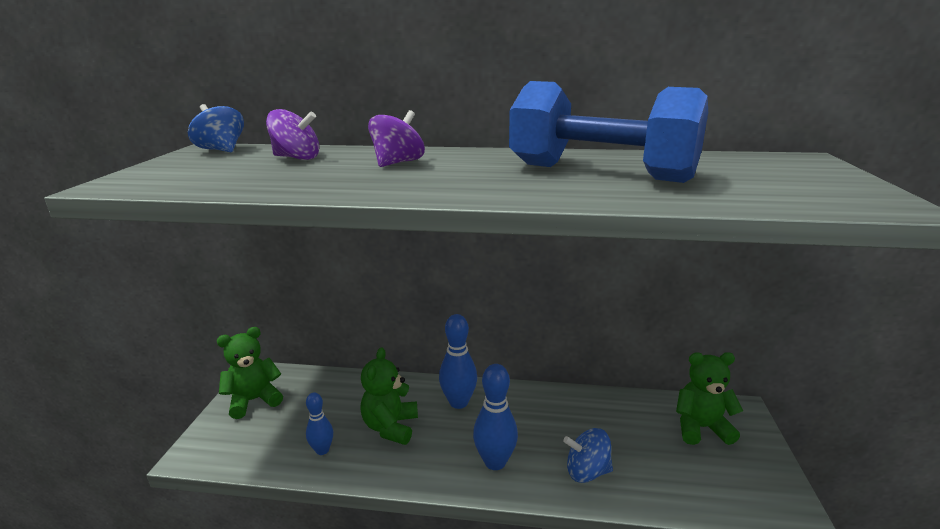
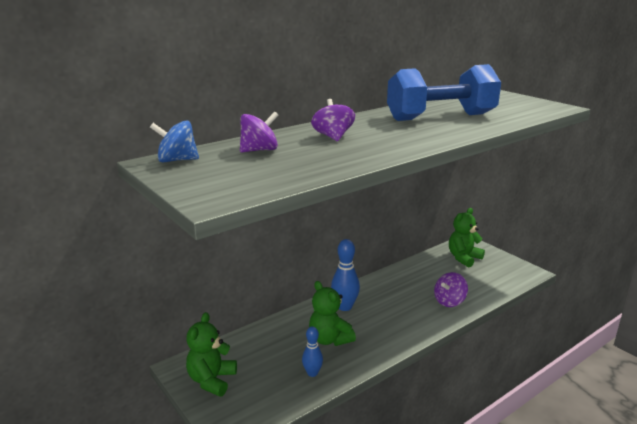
camera: 45 degrees left, 0 degrees up
blue bowling pin [473,364,518,470] -> none
blue spinning top [563,428,613,483] -> purple spinning top [434,272,468,307]

